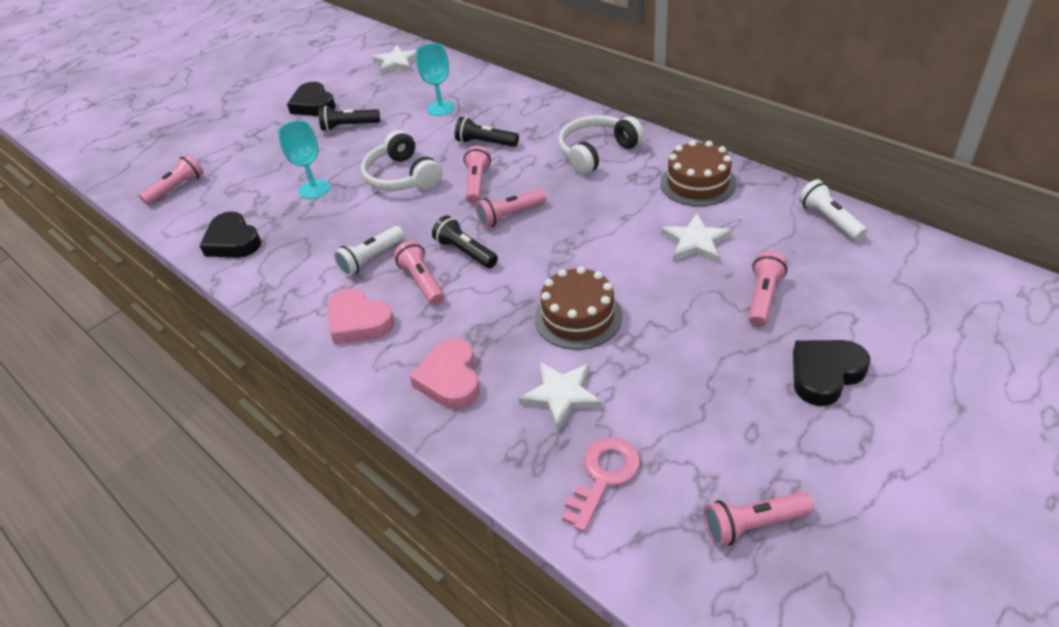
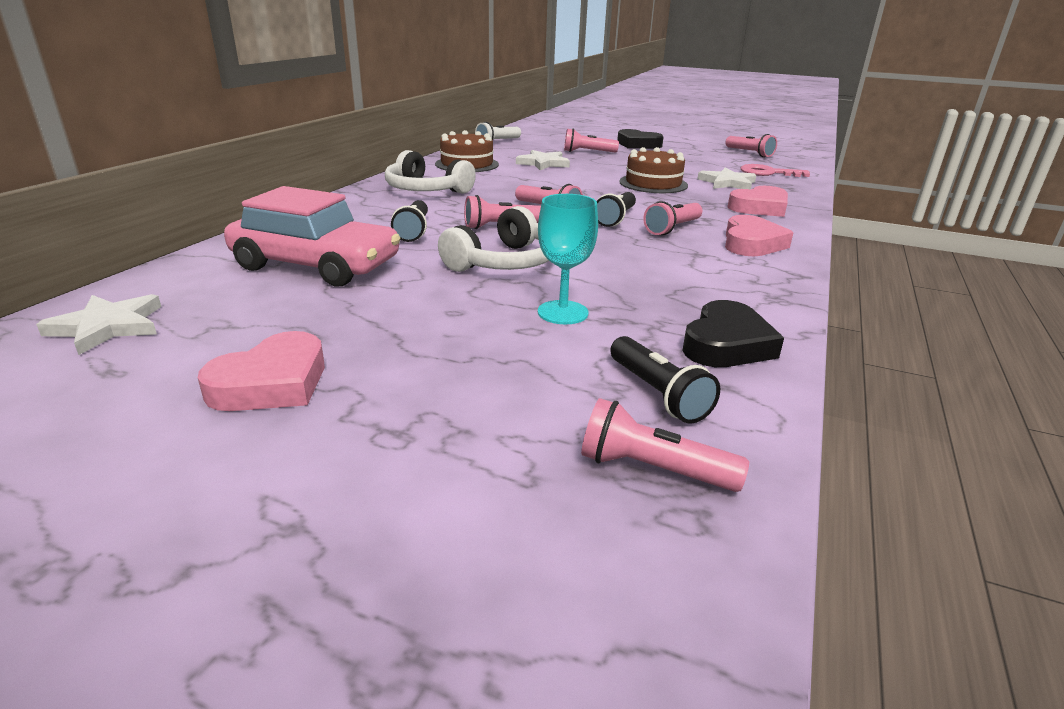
camera: 115 degrees left, 15 degrees down
black heart [287,82,336,116] -> pink heart [198,331,325,411]
black flashlight [318,106,380,131] -> black flashlight moved to [610,336,720,424]
white flashlight [334,226,404,276] -> none
turquoise goblet [416,43,455,116] -> pink car [224,186,401,286]

